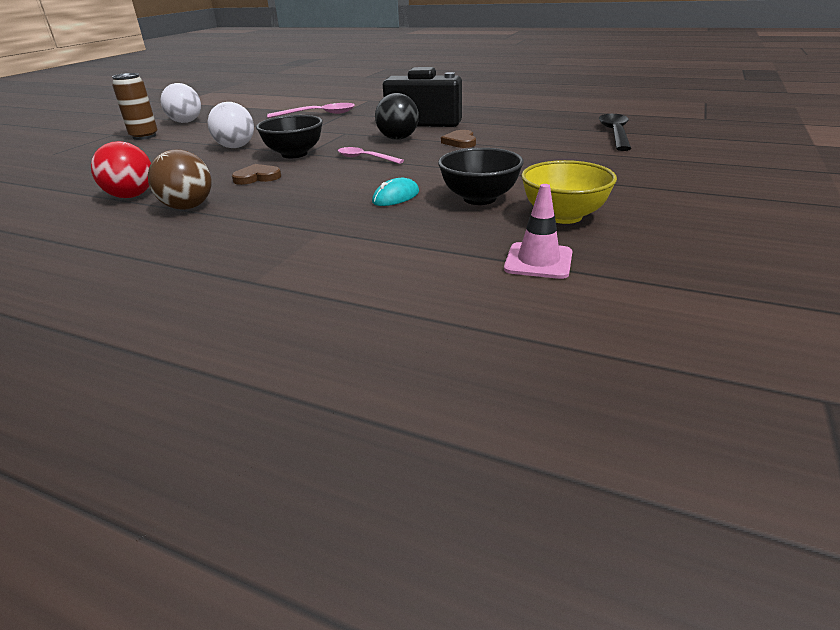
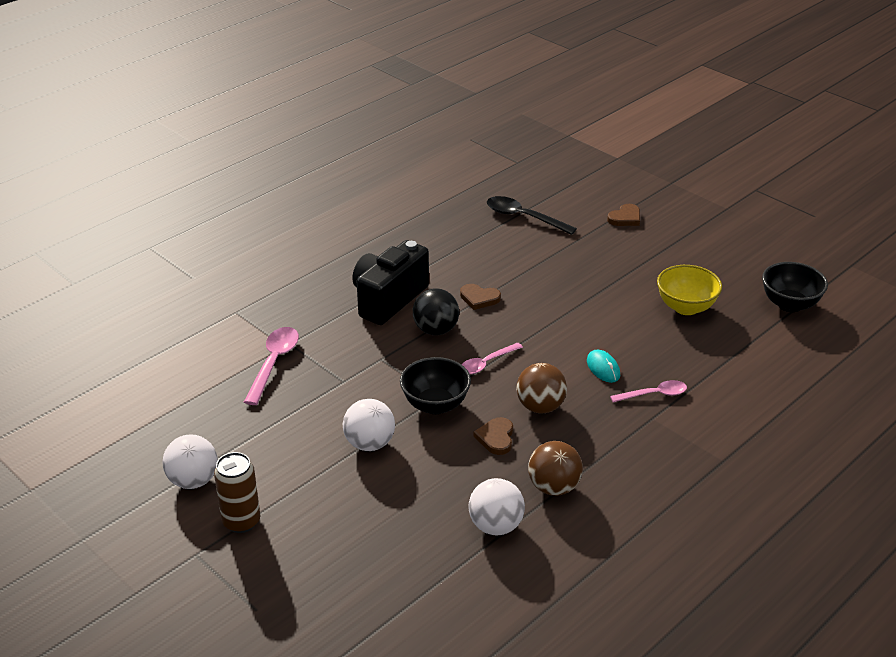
camera: 70 degrees left, 5 degrees up
red ball [91,141,151,198] -> white ball [468,478,525,535]
black bowl [438,148,524,205] -> black bowl moved to [762,262,828,312]
pink traffic cone [504,184,572,279] -> none
none -> brown ball [516,363,567,413]
none -> brown heart [607,204,640,226]
none -> pink spoon [610,380,687,402]

